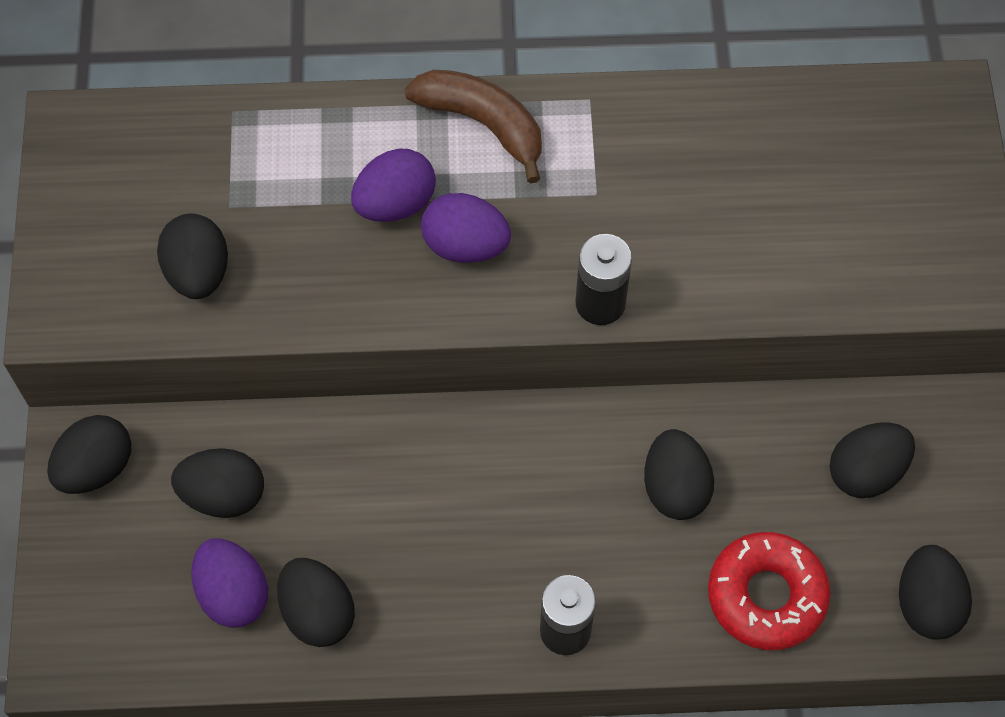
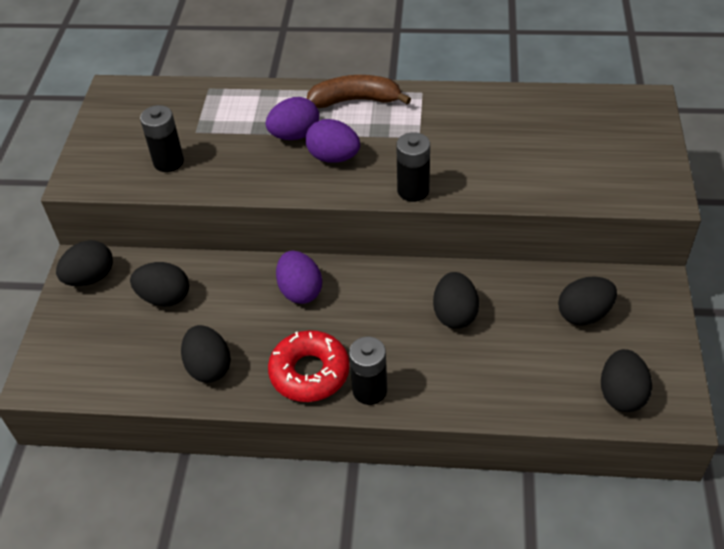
camera: 10 degrees right, 15 degrees down
black egg [157,213,228,299] -> black battery [140,105,184,172]
purple egg [191,538,268,628] -> purple egg moved to [276,251,322,304]
brown banana [405,70,542,183] -> brown banana turned 45 degrees counterclockwise [307,75,411,108]
red donut [708,532,831,650] -> red donut moved to [268,330,350,402]

